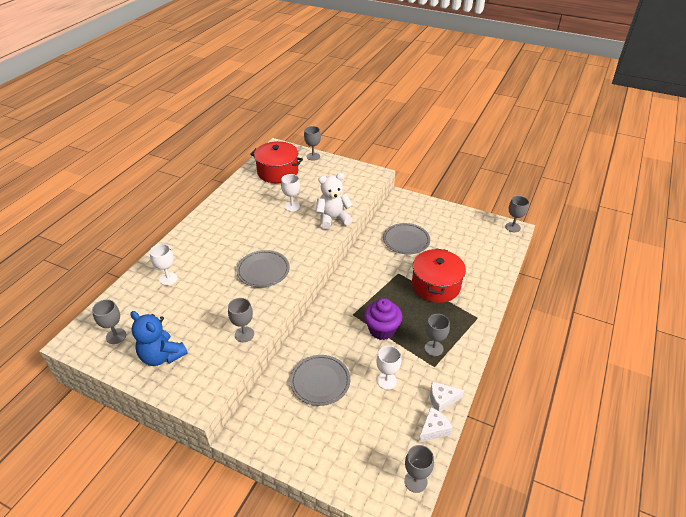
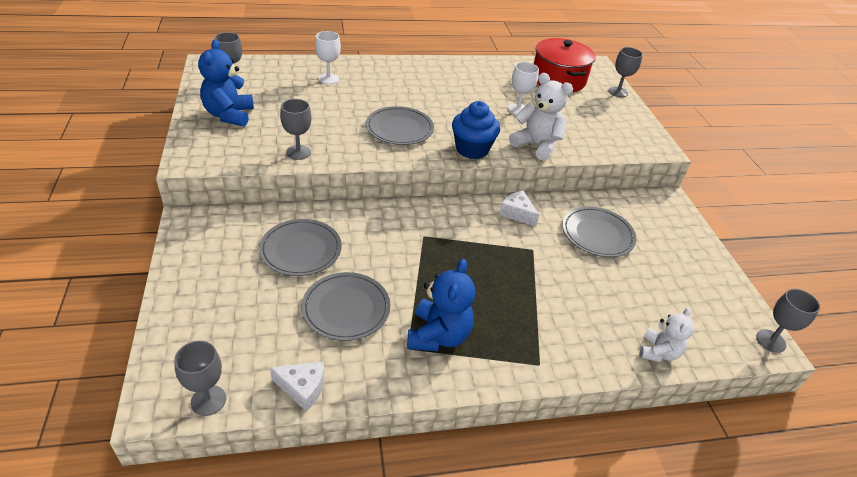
camera: 50 degrees right, 0 degrees up
purple cupcake [364,298,402,340] -> none
white goblet [376,346,401,390] -> grey plate [302,272,390,341]
red pot [412,248,466,303] -> none
grey goblet [425,314,450,356] -> blue teddy bear [407,259,475,351]
white cheese [430,382,464,412] -> white cheese moved to [499,191,539,227]
none -> blue cupcake [452,101,500,159]
none -> white teddy bear [640,307,694,362]

